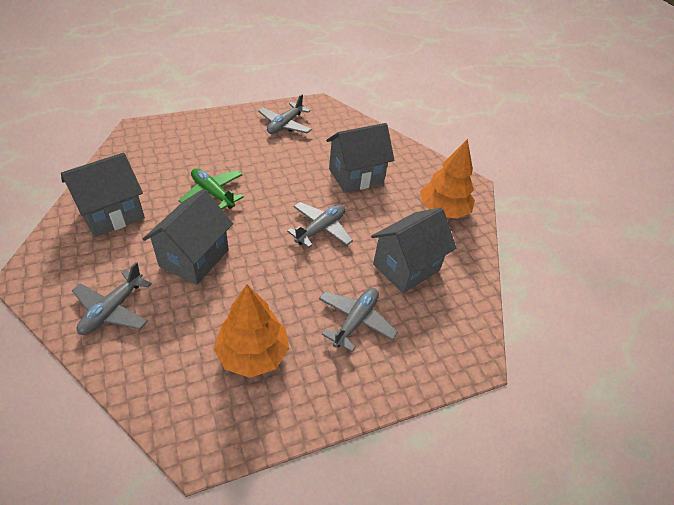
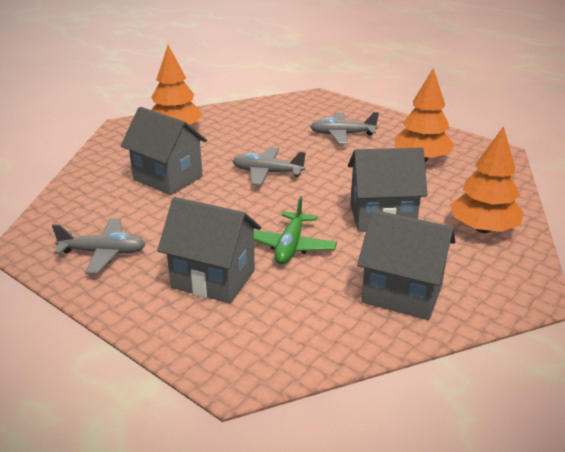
camera: 115 degrees left, 15 degrees down
grey plane [72,262,152,335] -> orange tree [450,126,523,233]
grey house [371,207,456,294] -> grey house moved to [157,197,261,303]

